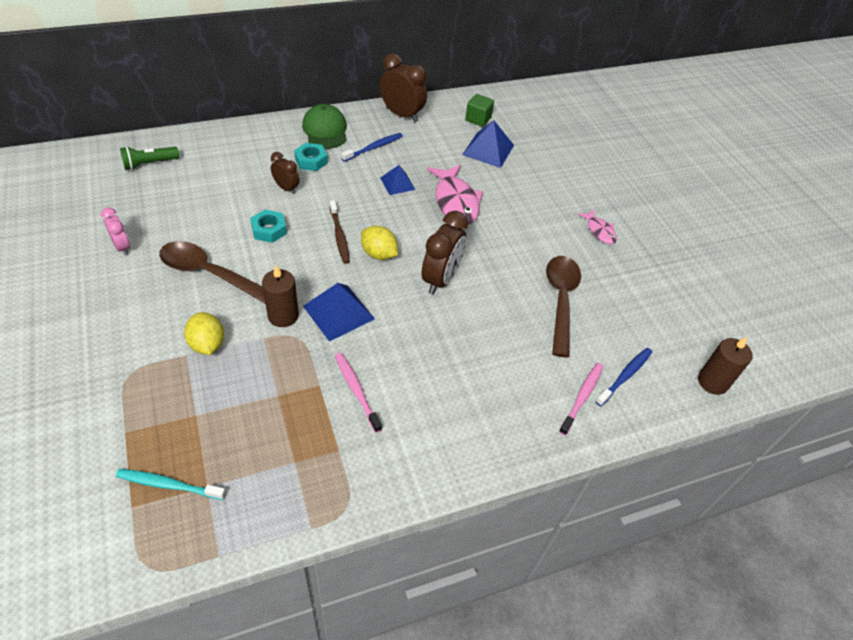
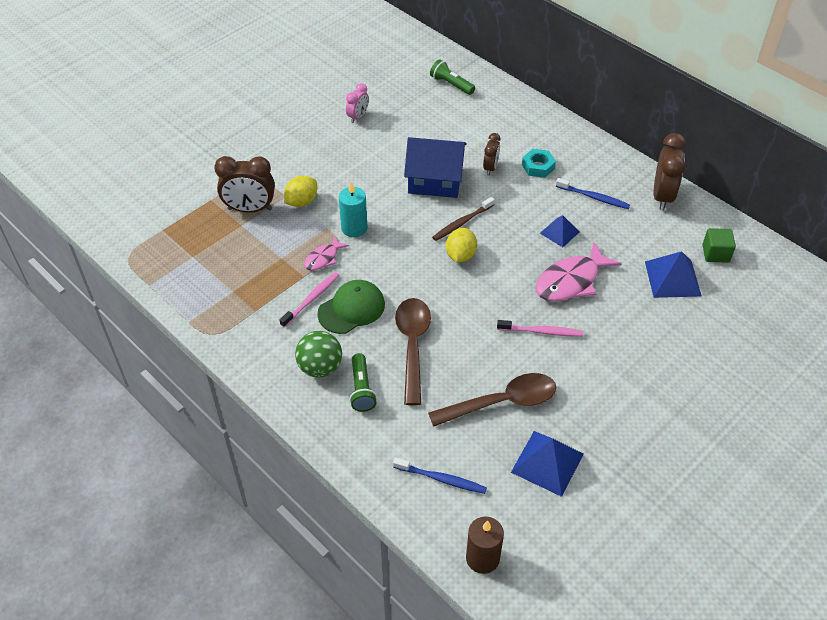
camera: 70 degrees right, 0 degrees up
turquoise toothbrush [116,469,226,500] -> none
brown spoon [159,241,265,303] -> brown spoon moved to [395,298,431,405]
turquoise nut [250,210,287,243] -> blue house [404,137,467,198]
brown candle [262,265,299,327] -> turquoise candle [339,182,367,237]
green cap [302,104,347,149] -> green cap moved to [317,280,385,334]
blue pyramid [303,283,375,341] -> blue pyramid moved to [511,431,584,497]
brown clock [422,211,468,294] -> brown clock moved to [214,156,275,213]
pink toothbrush [559,363,603,435] -> pink toothbrush moved to [497,320,584,337]
pink fish [577,210,617,244] -> pink fish moved to [304,236,349,270]
none -> green ball [295,331,342,378]
none -> green flashlight [350,353,377,412]

